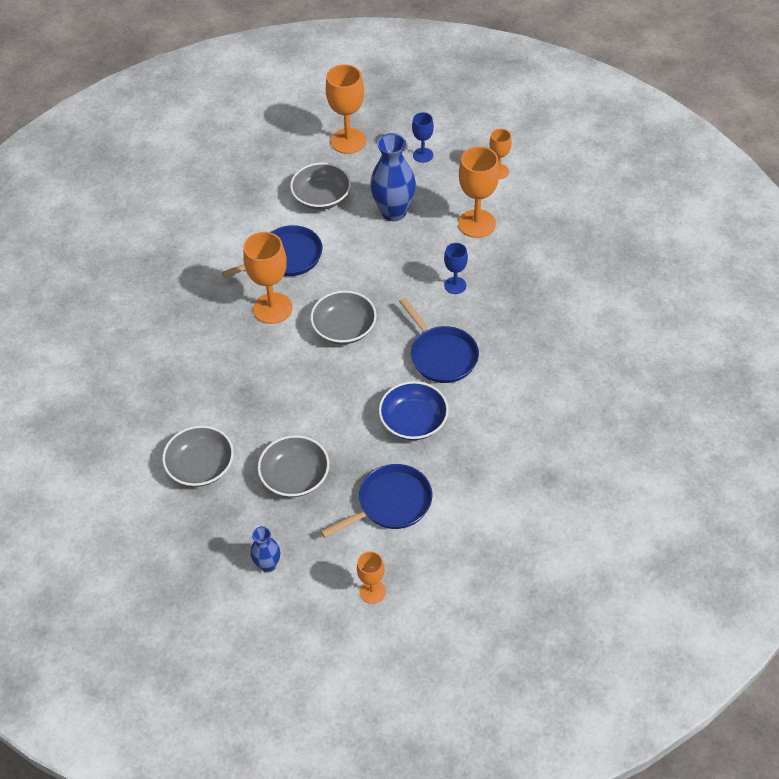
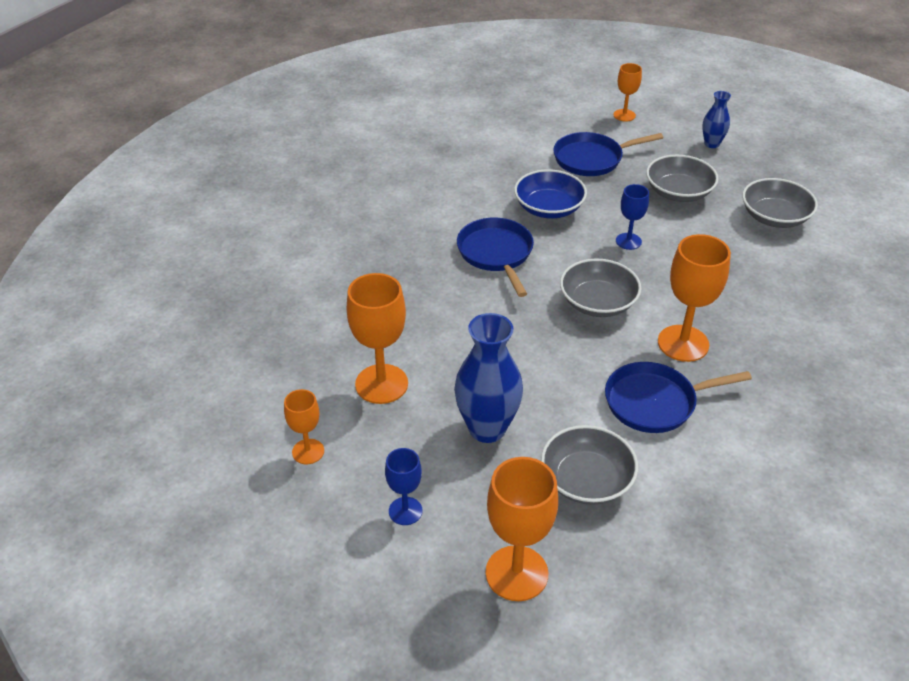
camera: 165 degrees left, 10 degrees down
blue goblet [444,243,468,294] -> blue goblet moved to [616,184,649,250]

